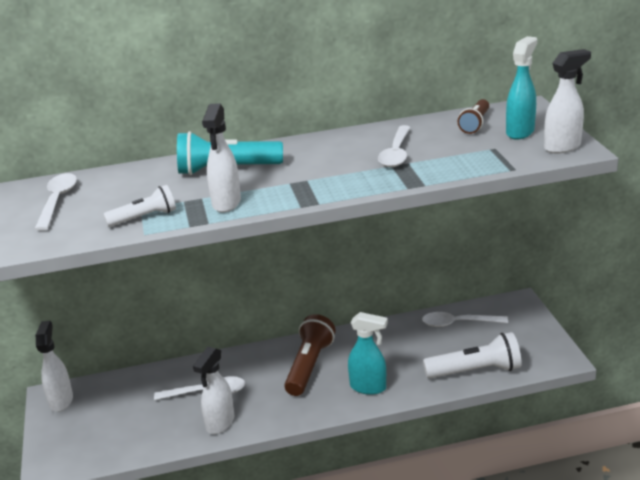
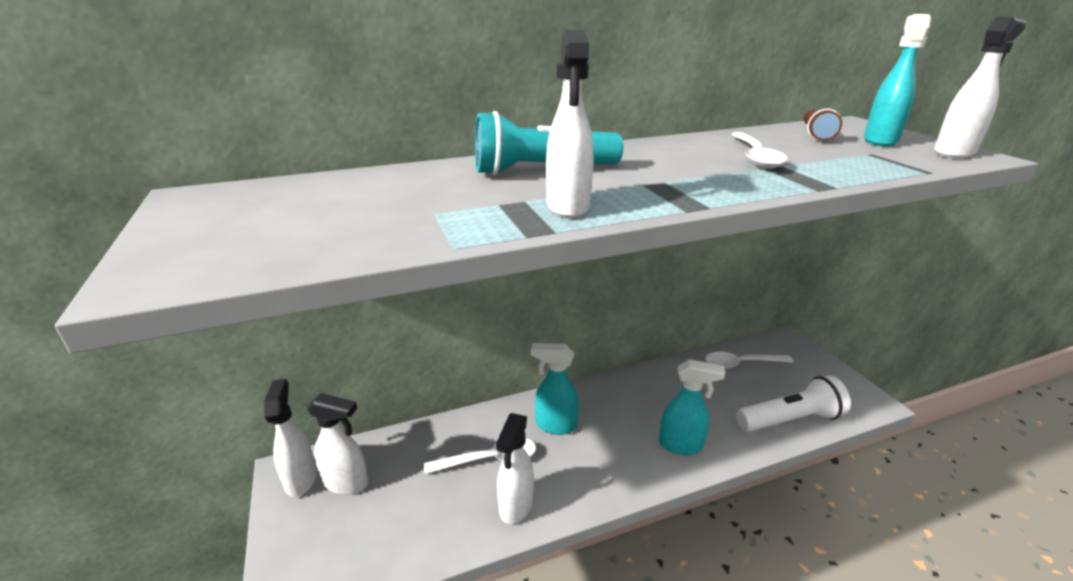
camera: 10 degrees left, 0 degrees up
white spoon [34,173,77,231] -> none
white flashlight [104,185,176,227] -> none
brown flashlight [284,314,335,396] -> none
none -> white spray bottle [307,393,368,495]
none -> turquoise spray bottle [531,343,579,435]

